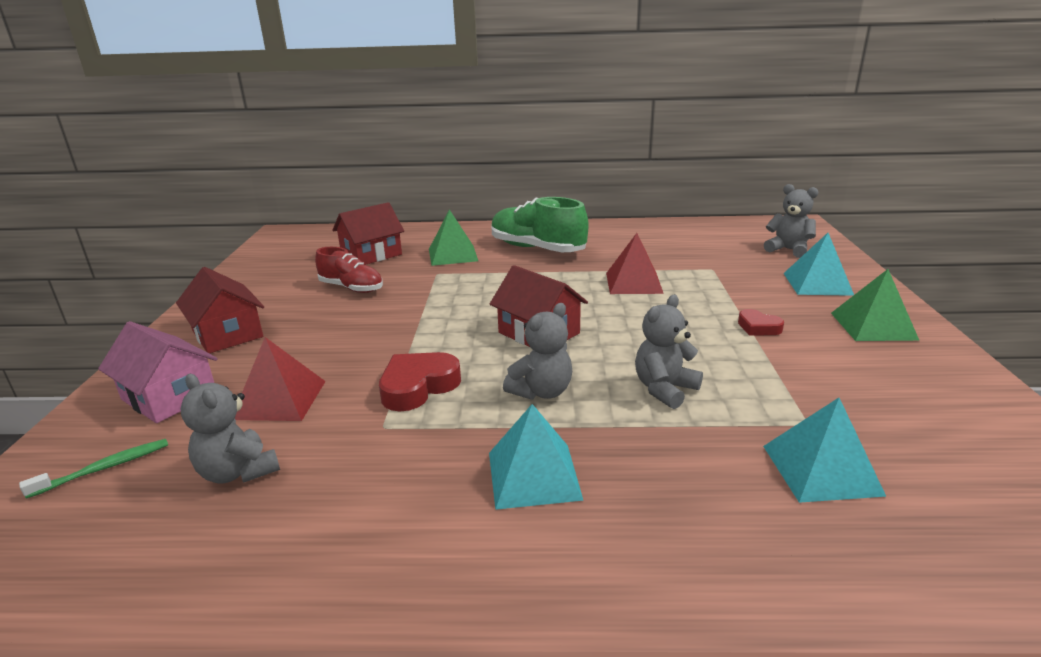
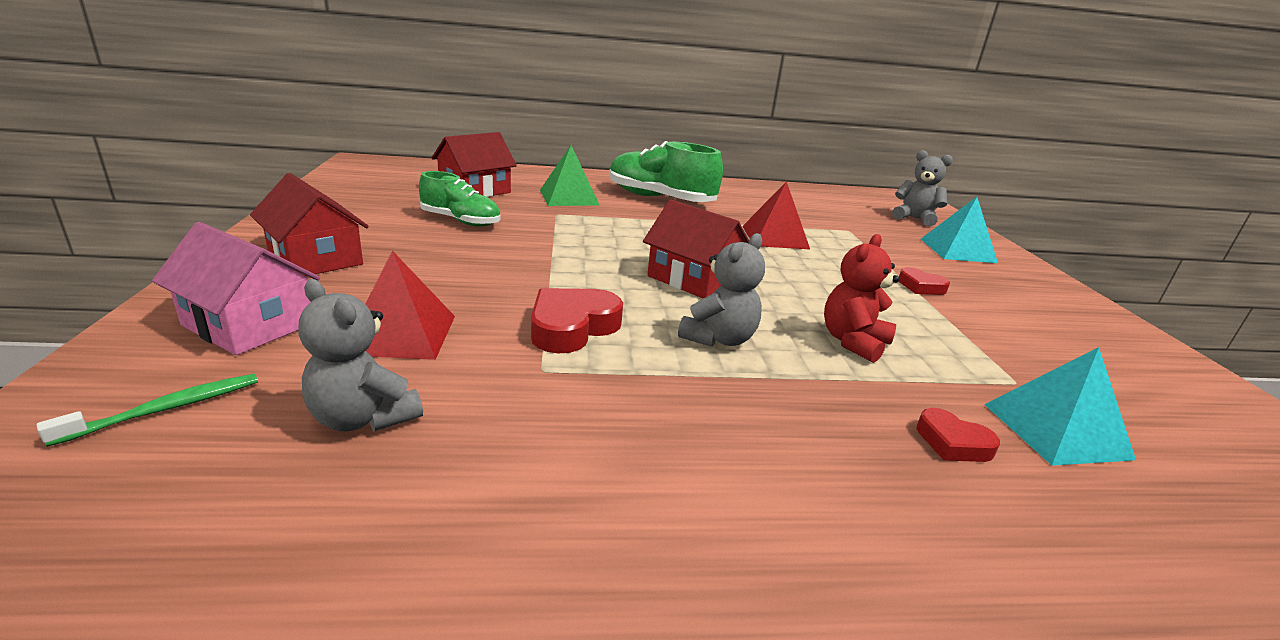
camera: 10 degrees left, 0 degrees up
red shoe [315,247,383,293] -> green shoe [419,171,501,226]
turquoise pyramid [489,404,584,510] -> none
grey teddy bear [635,295,703,409] -> red teddy bear [824,234,899,363]
green pyramid [831,269,920,341] -> none
none -> red heart [916,408,1000,462]

